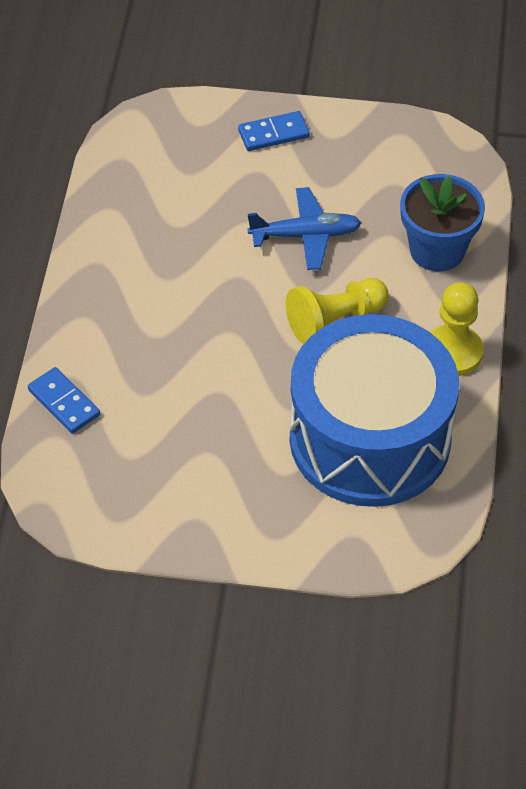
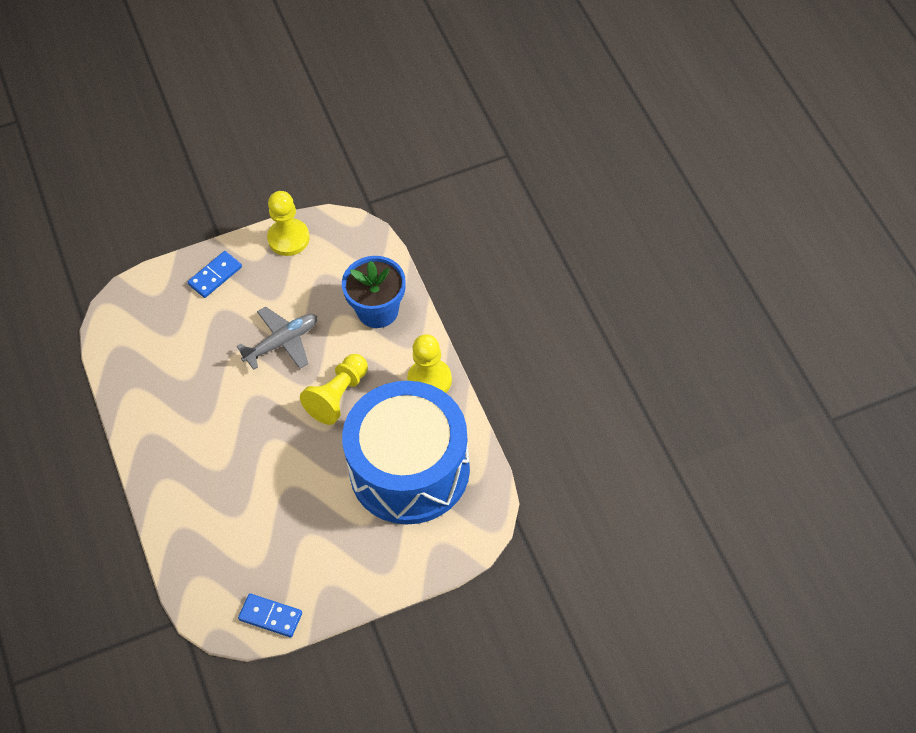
camera: 25 degrees left, 5 degrees up
blue domino [28,367,100,434] -> blue domino moved to [238,593,302,638]
blue plane [248,187,361,270] -> grey plane [237,306,317,370]
none -> yellow pawn [267,191,310,256]

